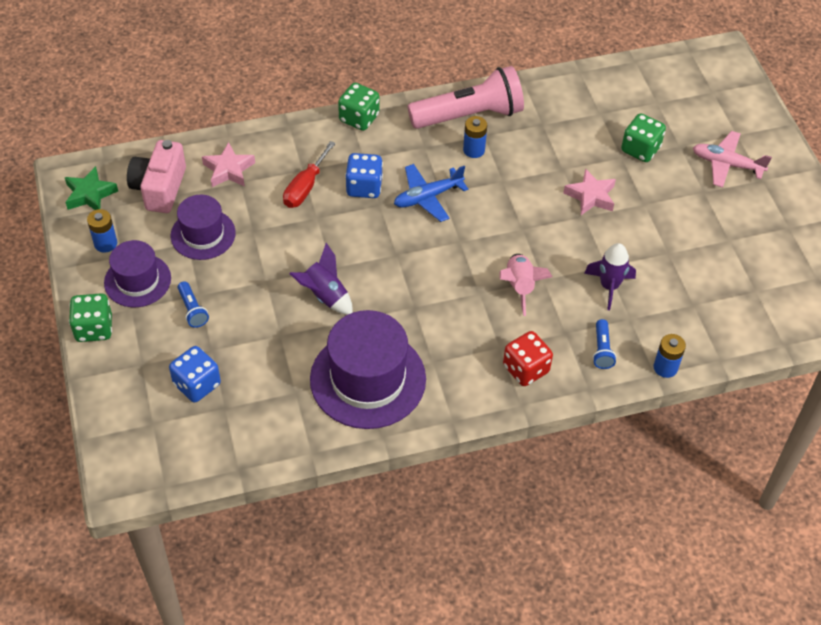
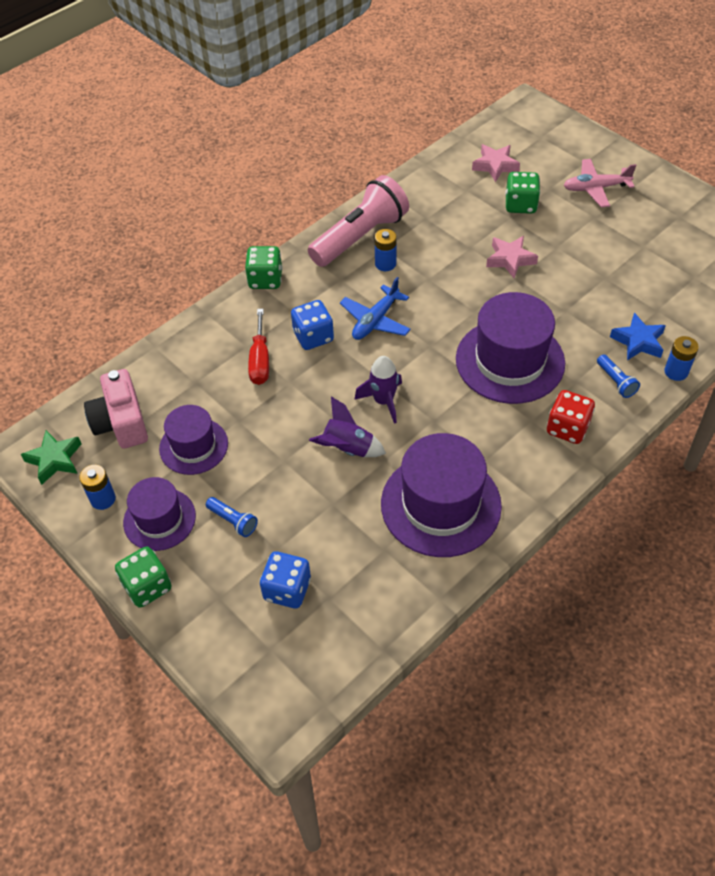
camera: 25 degrees left, 0 degrees up
pink star [202,142,255,187] -> pink star moved to [472,144,520,182]
pink rocket [499,254,553,316] -> purple hat [456,292,565,404]
purple rocket [584,243,636,310] -> purple rocket moved to [354,356,402,424]
none -> blue star [610,313,666,360]

